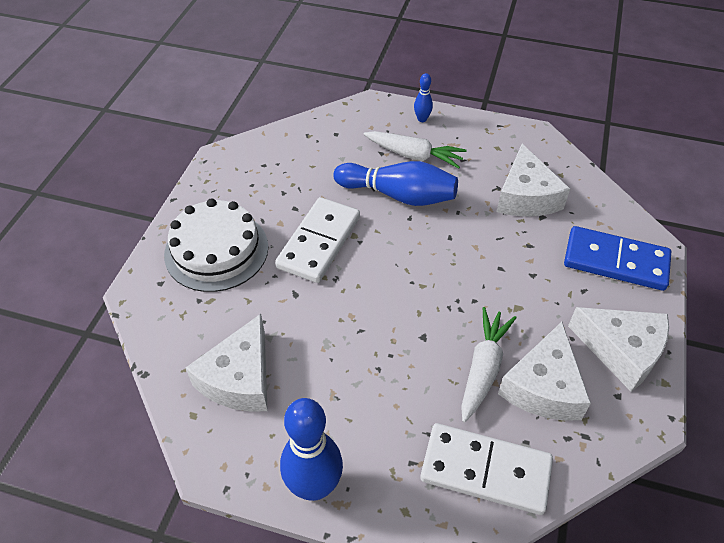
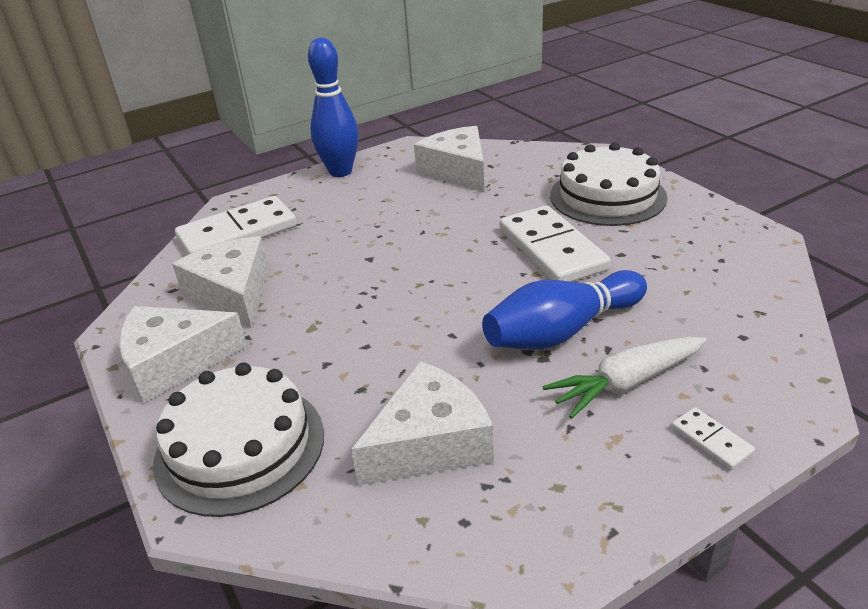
camera: 135 degrees right, 15 degrees down
blue bowling pin [414,73,433,122] -> white domino [671,407,755,470]
white carrot [461,307,517,423] -> none
white cheese [497,144,570,217] -> white cheese turned 105 degrees clockwise [351,361,494,485]
blue domino [564,226,671,291] -> white cake [153,362,324,517]

